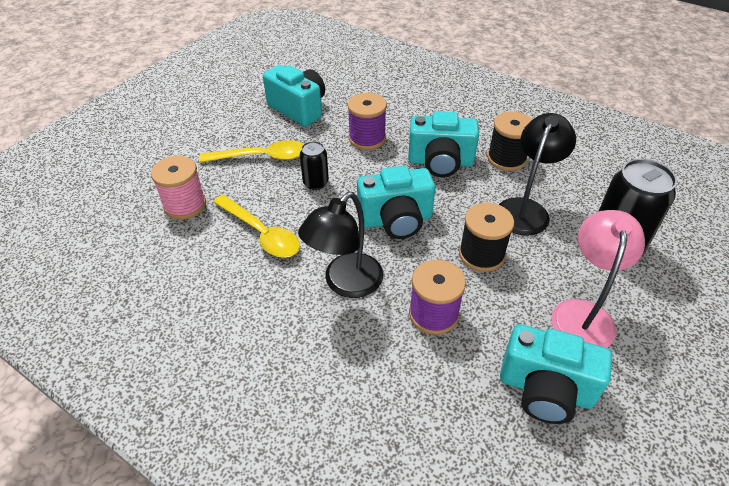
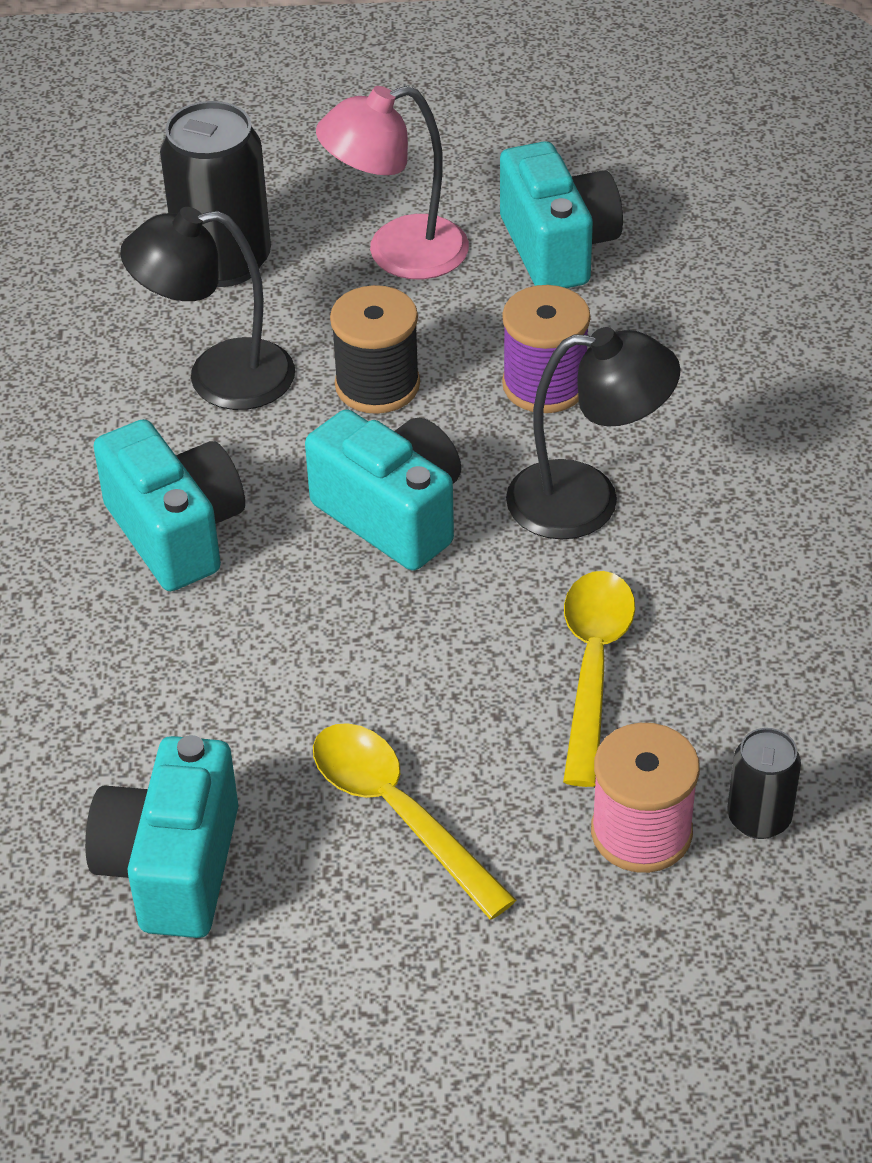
camera: 125 degrees left, 0 degrees up
black can [300,141,329,190] -> black can moved to [728,728,801,839]
purple spool [348,93,387,150] -> none
black spool [487,111,533,171] -> none

